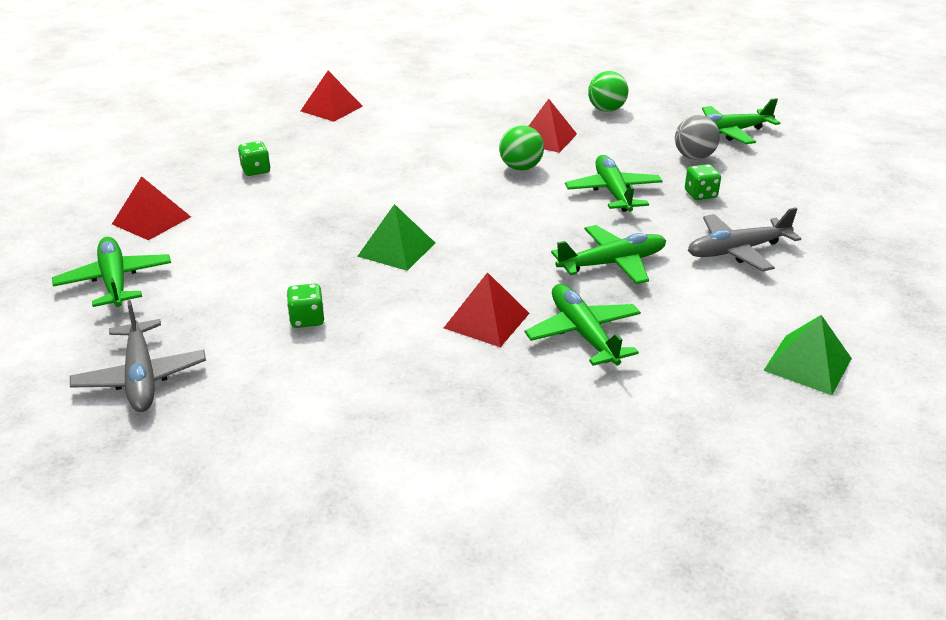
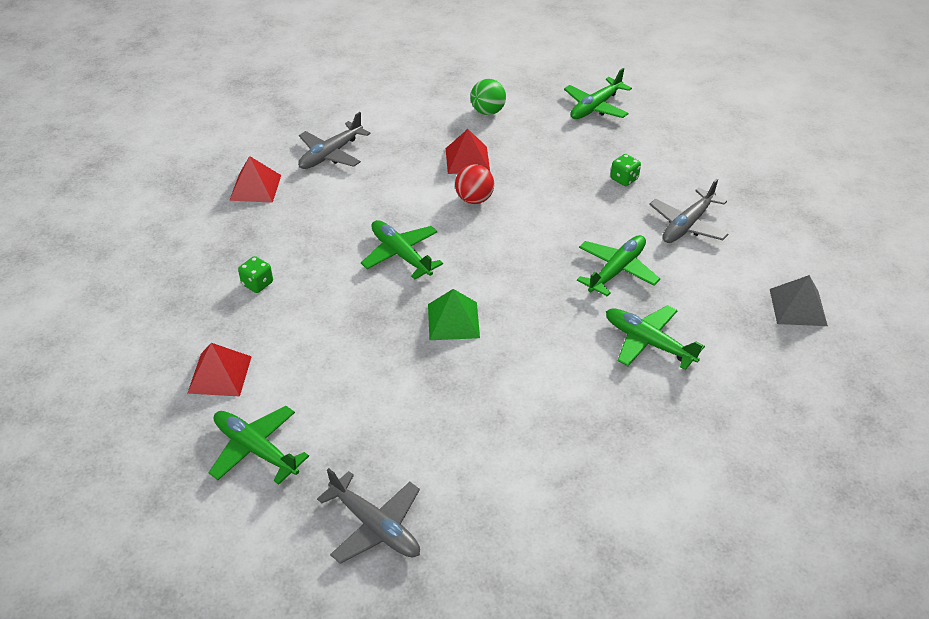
camera: 30 degrees left, 10 degrees up
green dice [287,284,324,328] -> none
red pyramid [444,272,530,347] -> none
green ball [499,125,544,170] -> red ball [455,164,494,204]
green plane [565,155,663,212] -> green plane moved to [361,220,443,280]
grey ball [675,115,720,160] -> none
green pyramid [763,315,852,395] -> grey pyramid [770,275,828,326]
none -> grey plane [298,112,371,169]

